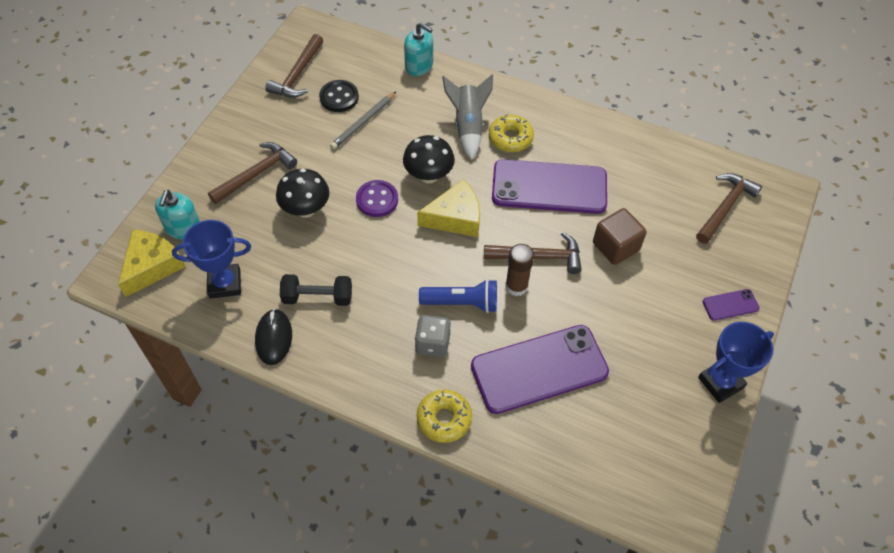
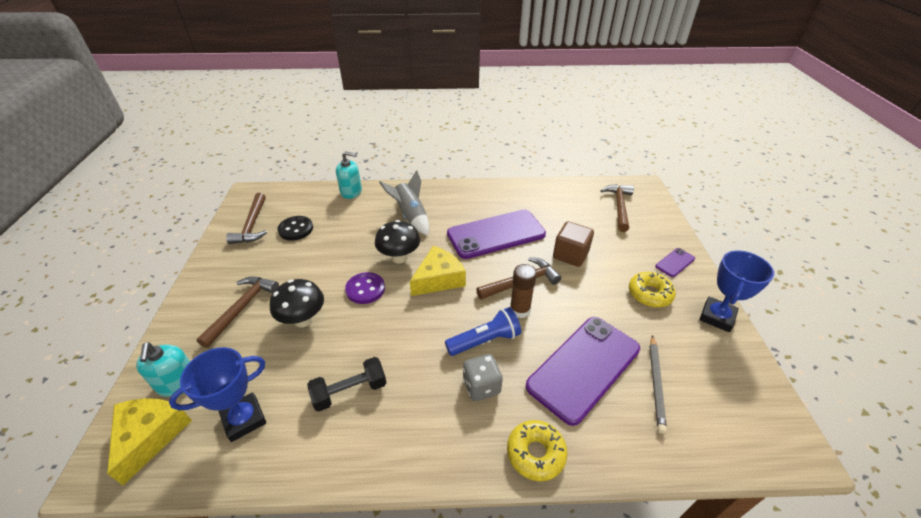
camera: 25 degrees left, 15 degrees down
black mouse [255,309,292,365] -> none
grey pencil [330,92,396,150] -> grey pencil moved to [650,335,667,434]
yellow donut [489,114,534,152] -> yellow donut moved to [629,272,676,308]

